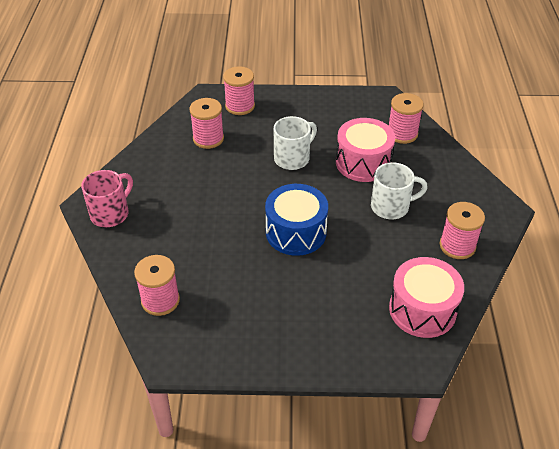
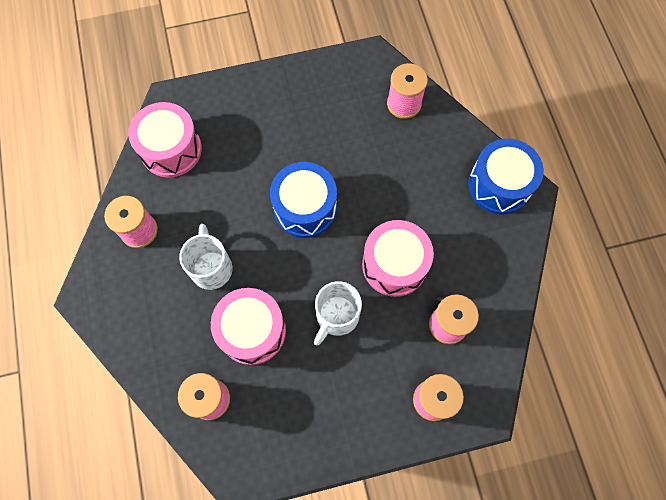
camera: 165 degrees right, 25 degrees up
pink mug [81,170,133,227] -> blue drum [468,139,544,214]
white mug [371,162,428,219] -> white mug turned 105 degrees clockwise [179,224,232,290]
none -> pink drum [362,220,434,297]

